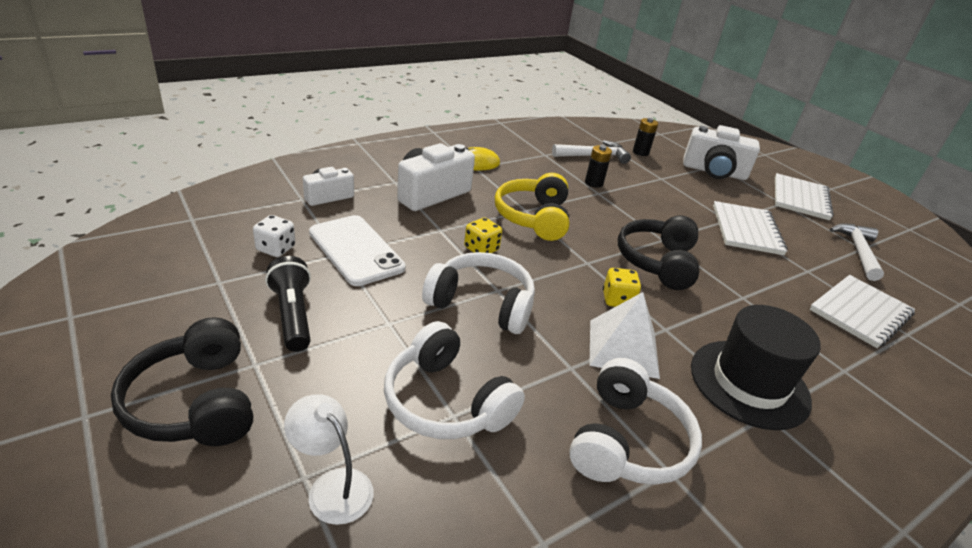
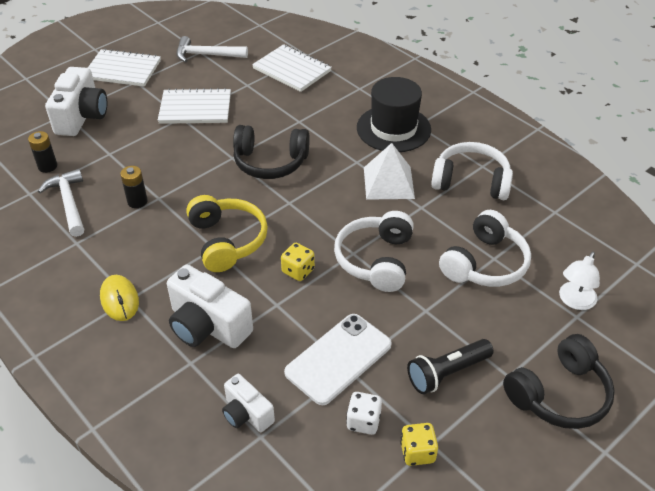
camera: 95 degrees left, 10 degrees up
yellow headphones [495,173,569,241] -> yellow headphones turned 105 degrees counterclockwise [186,195,268,272]
yellow dice [603,268,641,307] -> yellow dice moved to [400,423,438,466]

